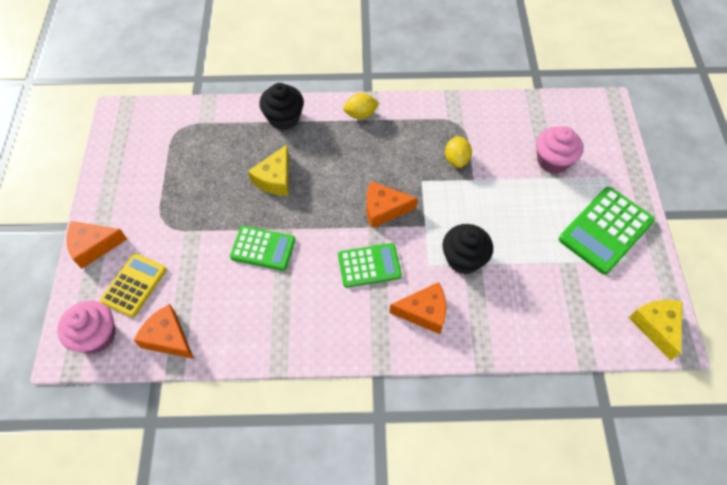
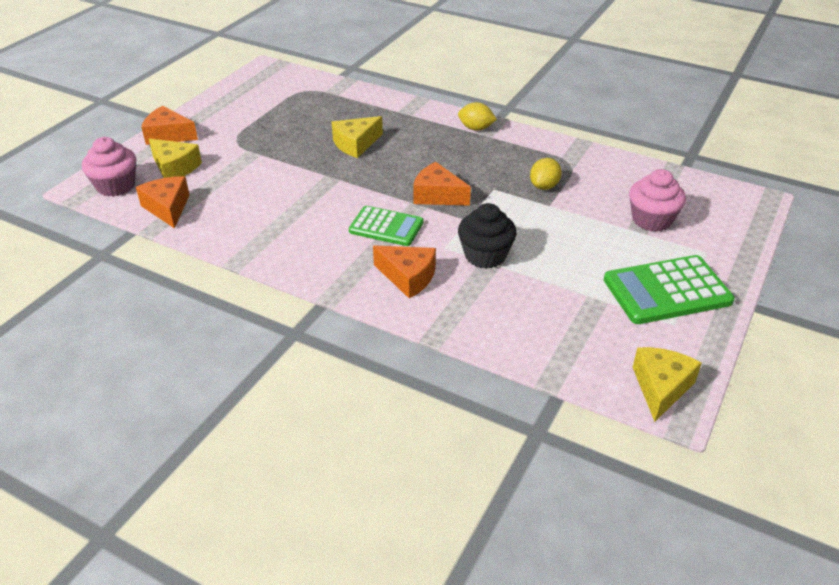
camera: 30 degrees right, 20 degrees down
yellow calculator [100,253,166,317] -> yellow cheese [149,139,202,178]
green calculator [230,226,295,271] -> none
black cupcake [259,83,304,130] -> none

